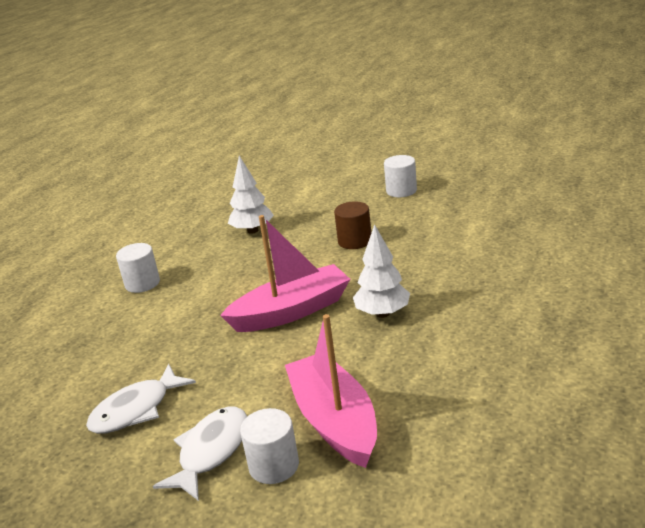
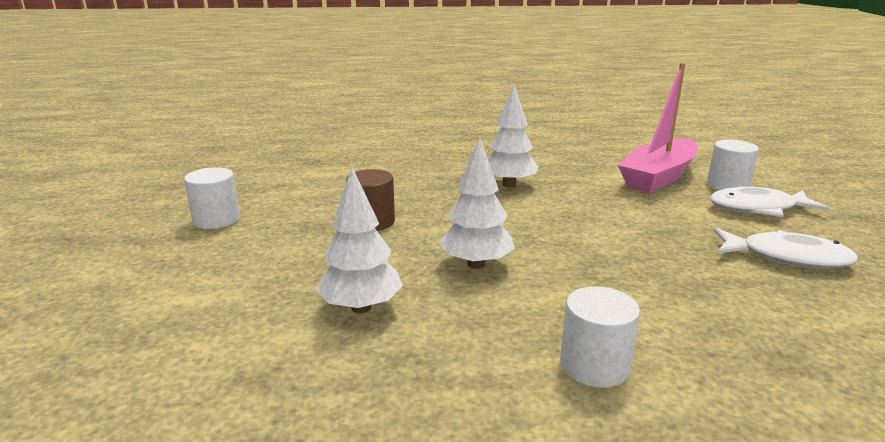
camera: 120 degrees left, 5 degrees down
pink boat [220,215,350,332] -> none
none -> white tree [439,138,515,269]

